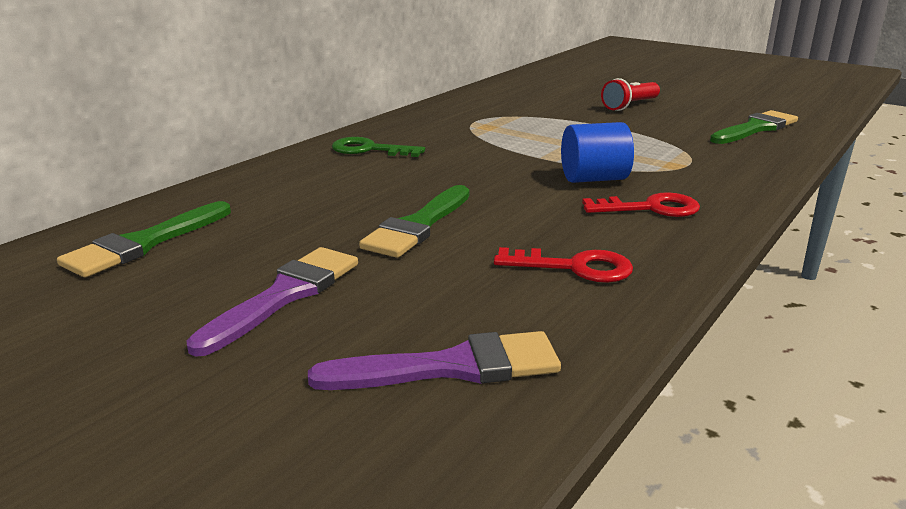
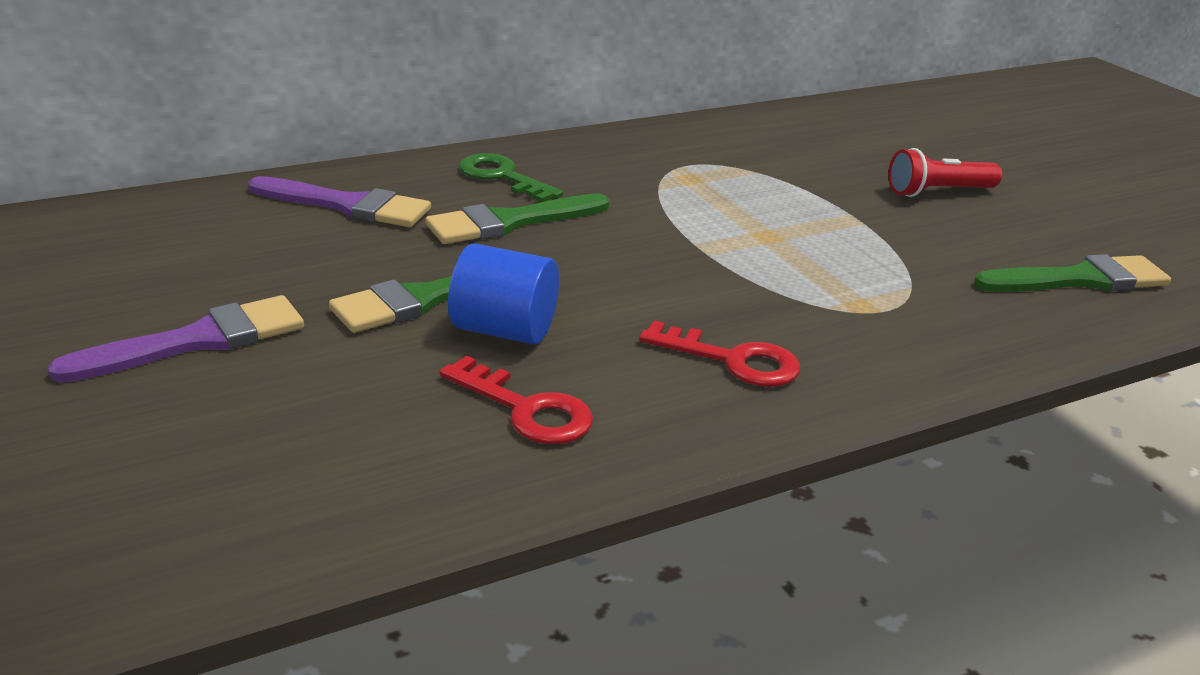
camera: 25 degrees right, 5 degrees up
green brush [57,201,231,278] -> green brush moved to [425,194,610,244]
purple brush [308,331,561,390] -> purple brush moved to [248,176,431,227]
blue cylinder [561,122,634,183] -> blue cylinder moved to [448,244,559,345]

